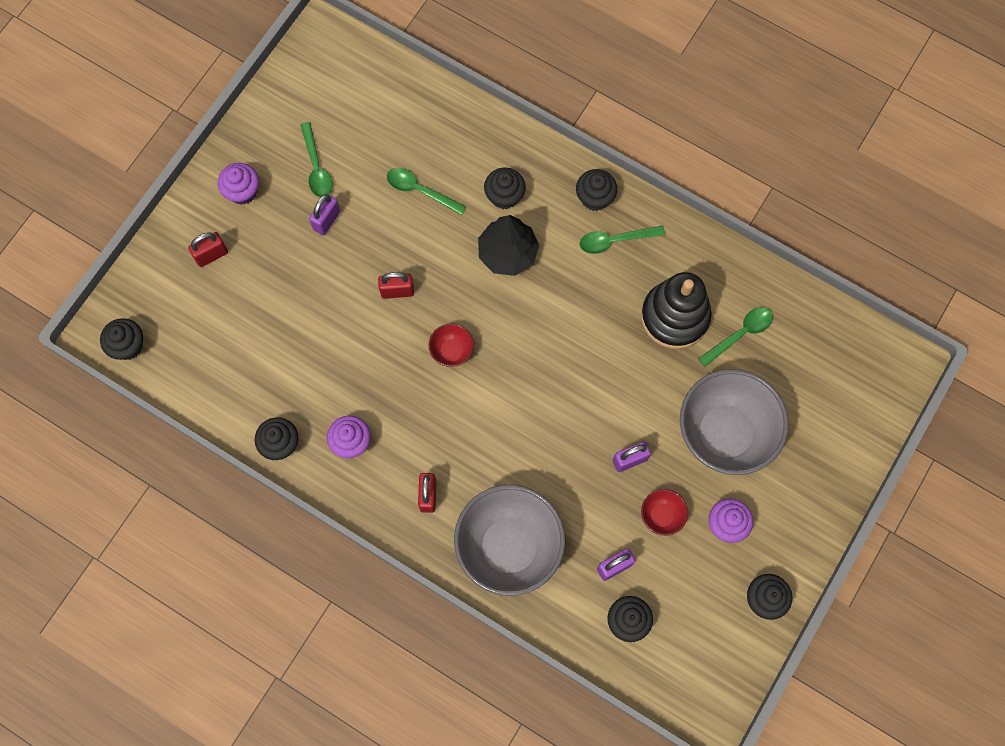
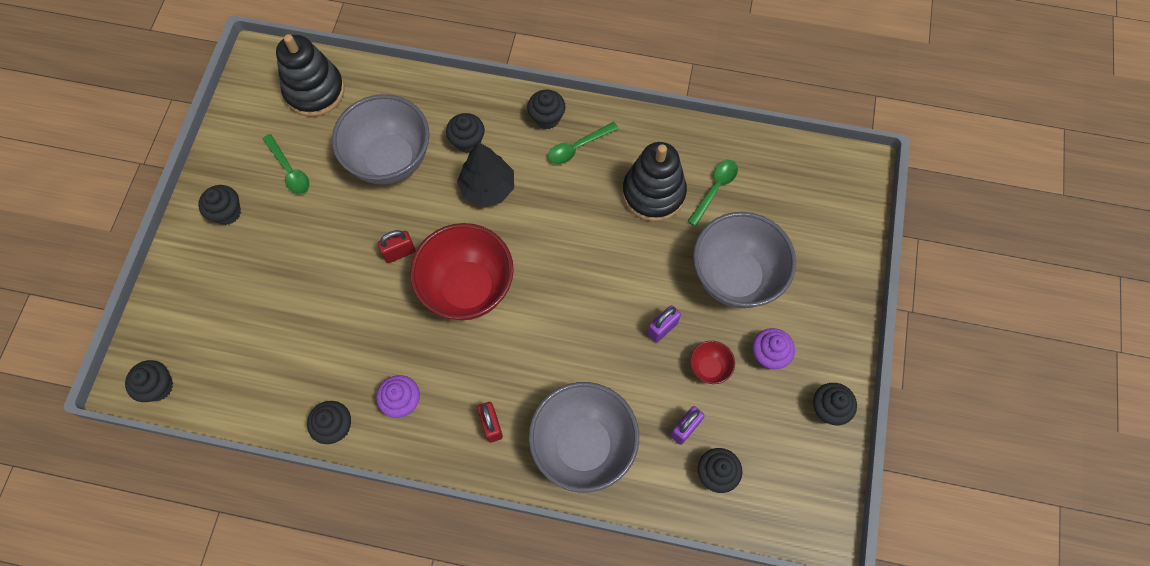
camera: 20 degrees left, 5 degrees down
red padlock [188,232,228,267] -> none
purple cupcake [218,163,259,205] -> black cupcake [198,185,241,225]
purple padlock [309,194,340,235] -> none
green spoon [387,168,466,215] -> grey bowl [332,94,430,185]
red bowl [429,323,474,367] -> red bowl [410,223,514,320], size x2.30
none -> black stacking toy [276,34,345,117]

